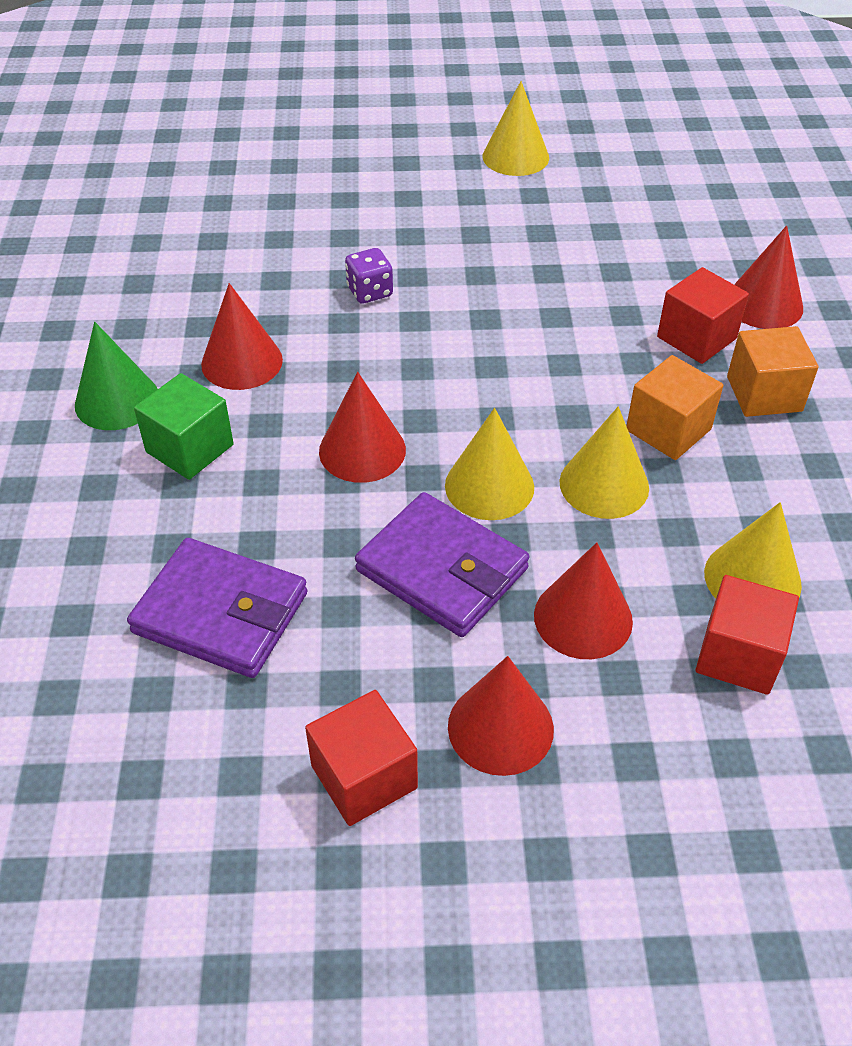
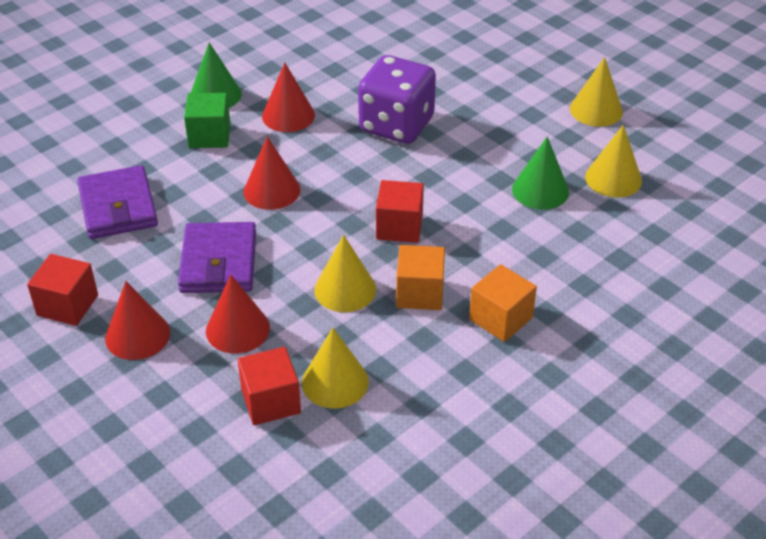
camera: 50 degrees right, 5 degrees down
purple dice [345,248,393,304] -> purple dice [358,55,436,144], size x2.28
yellow cone [445,408,534,520] -> yellow cone moved to [585,125,642,198]
red cube [657,267,749,364] -> red cube moved to [376,180,424,243]
red cone [734,226,803,329] -> none
none -> green cone [512,136,569,210]

